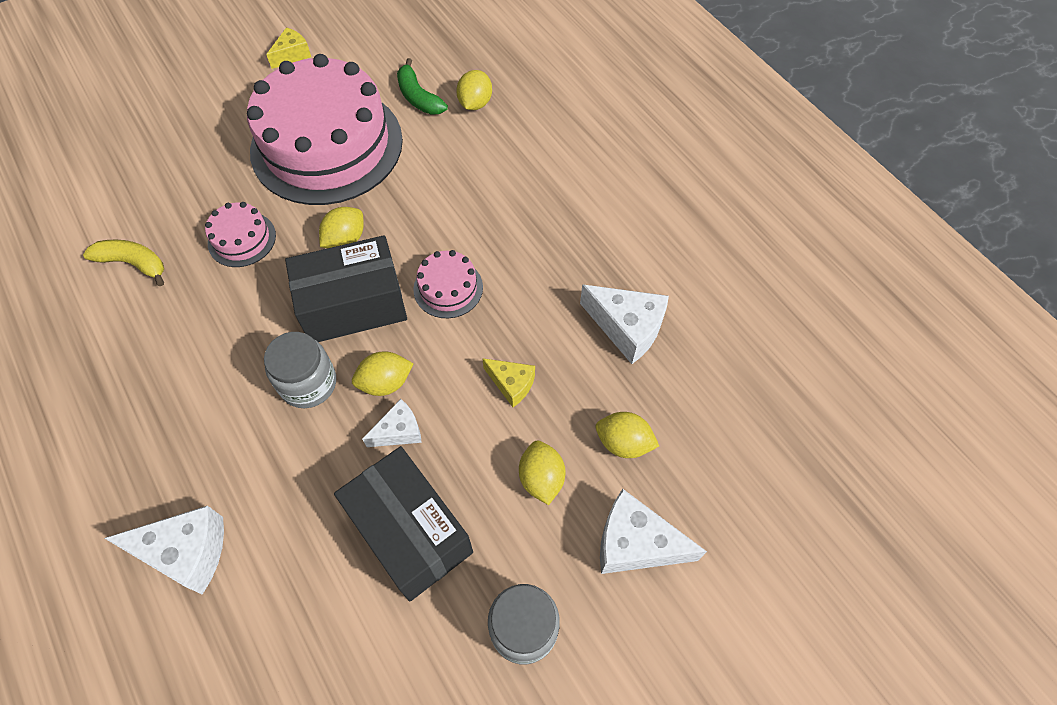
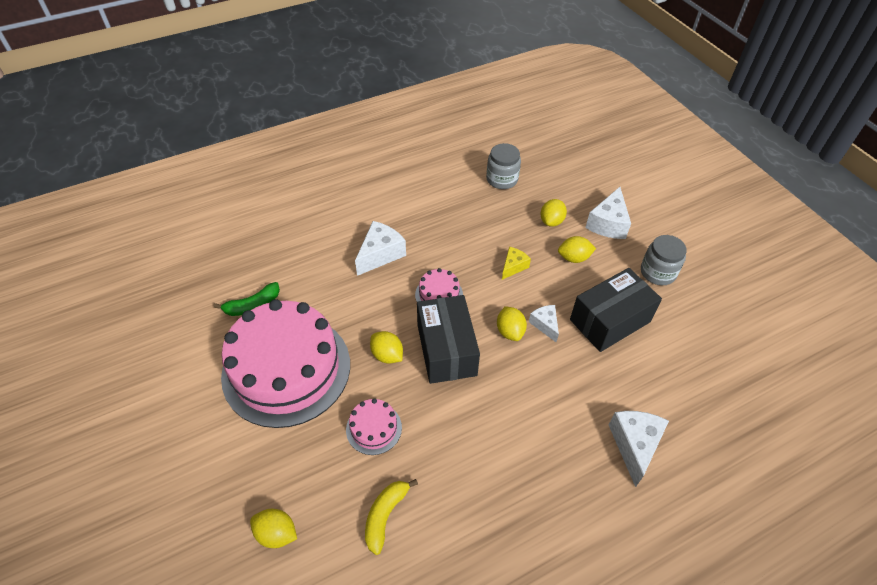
camera: 85 degrees left, 10 degrees down
grey jar [264,332,336,408] -> grey jar moved to [486,143,521,189]
yellow cheese [266,27,311,69] -> none
yellow lemon [456,70,492,110] -> yellow lemon moved to [250,509,297,548]
white cheese [580,284,669,364] -> white cheese moved to [355,221,406,276]

